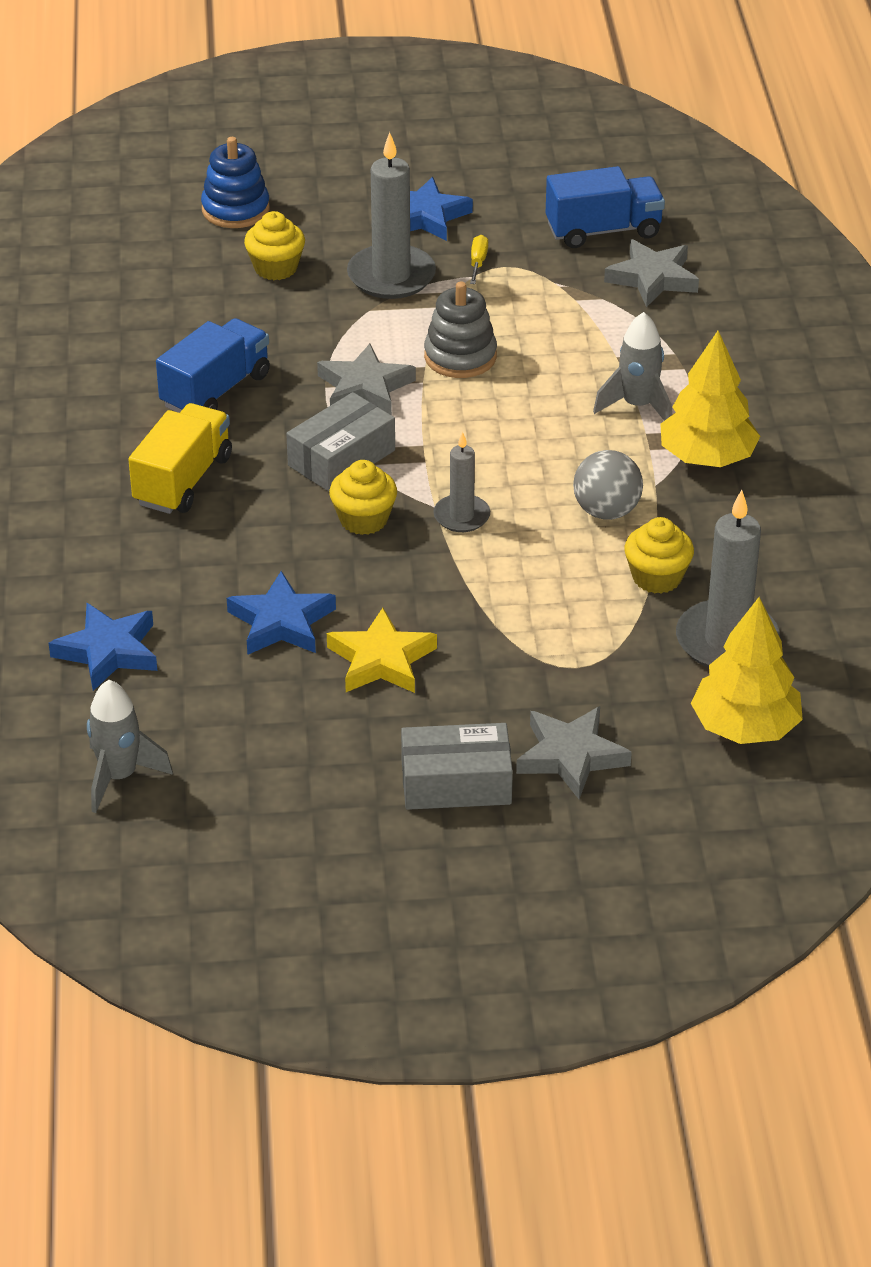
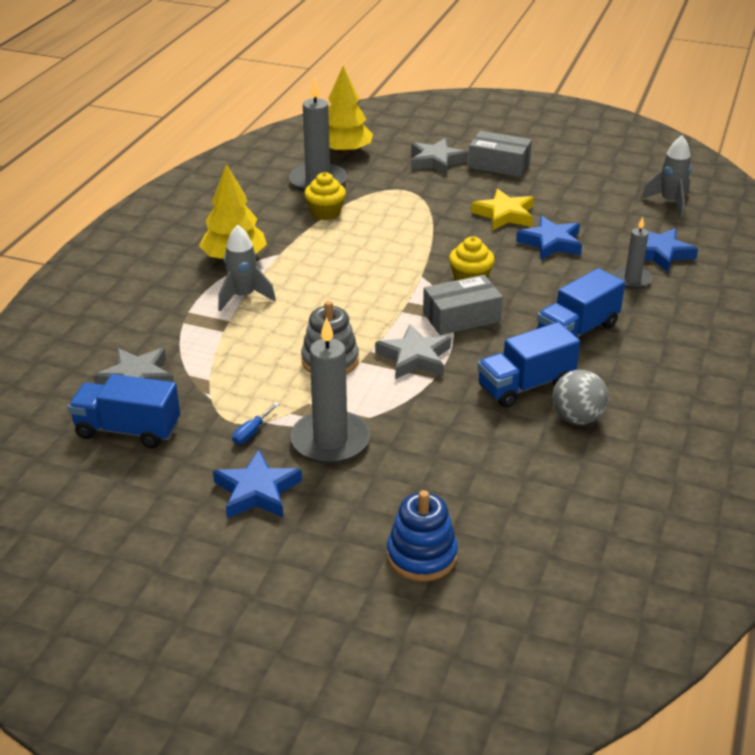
camera: 155 degrees left, 5 degrees down
yellow truck [128,403,232,514] -> blue truck [537,268,625,337]
yellow cupcake [244,211,305,280] -> none
grey candle [433,432,490,532] -> grey candle moved to [614,217,652,289]
yellow screwdriver [470,235,488,284] -> blue screwdriver [232,402,279,444]
grey ball [573,450,643,520] -> grey ball moved to [552,370,608,425]

